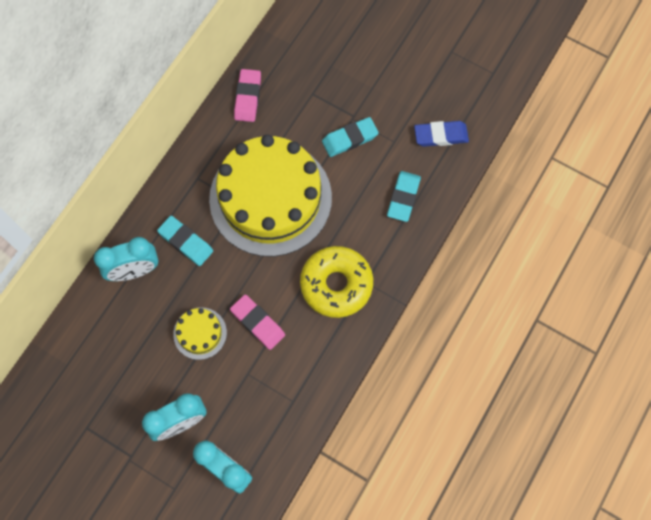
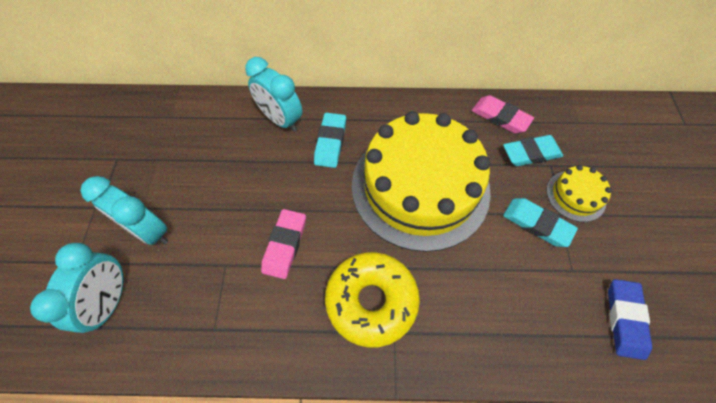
camera: 60 degrees right, 10 degrees down
yellow cake [173,307,227,360] -> yellow cake moved to [546,165,612,222]
pink eraser [234,69,261,122] -> pink eraser turned 60 degrees clockwise [472,95,534,133]
turquoise eraser [387,171,421,222] -> turquoise eraser moved to [503,135,563,166]
blue eraser [414,121,469,147] -> blue eraser turned 45 degrees clockwise [608,279,652,360]

